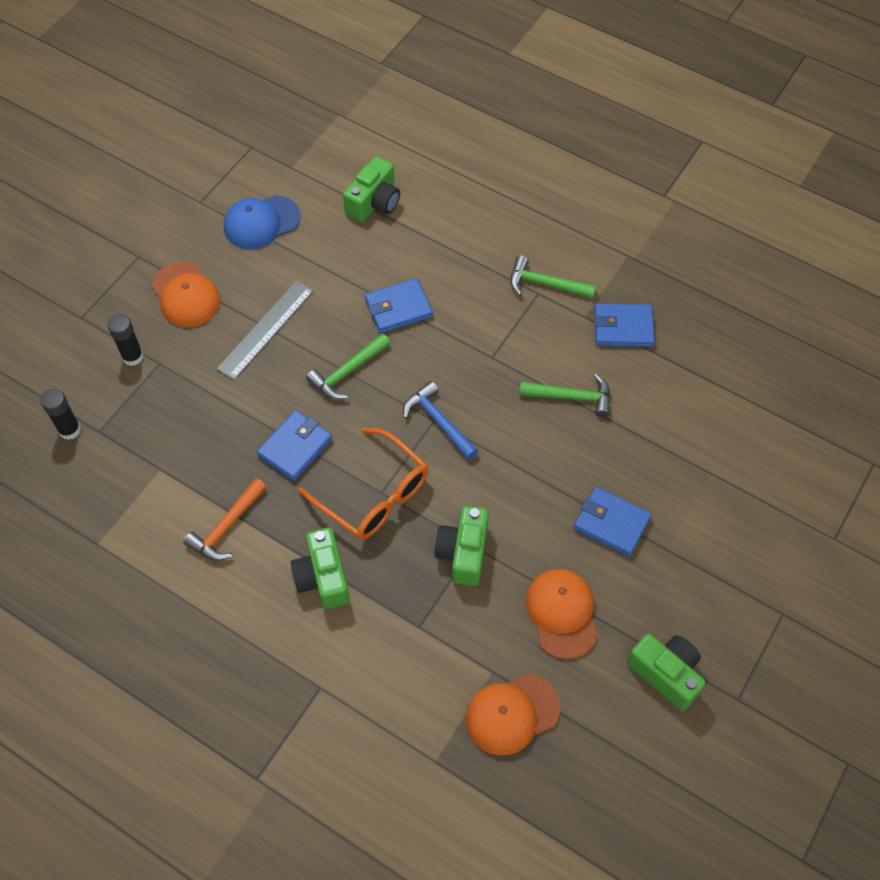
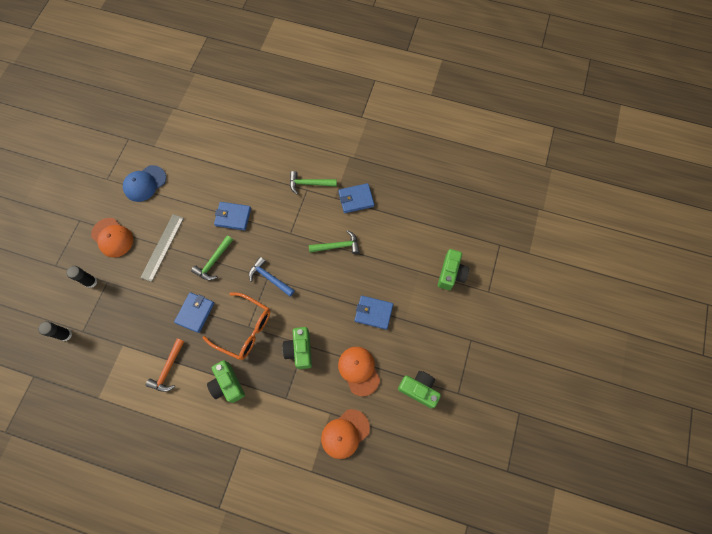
camera: 15 degrees left, 10 degrees up
green camera [343,156,400,222] -> green camera moved to [438,249,469,290]
blue wallet [365,278,433,333] -> blue wallet turned 45 degrees clockwise [214,202,251,231]

